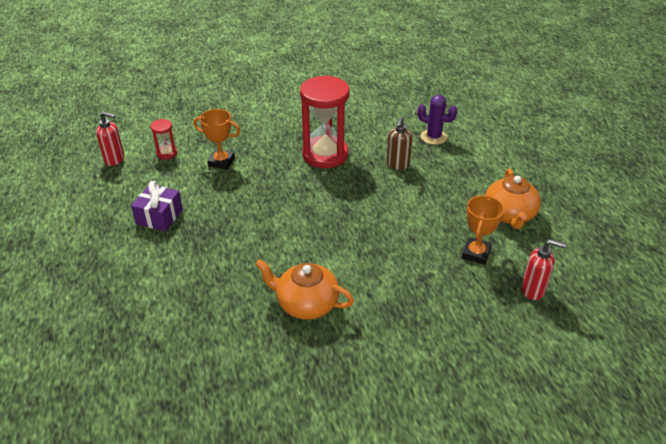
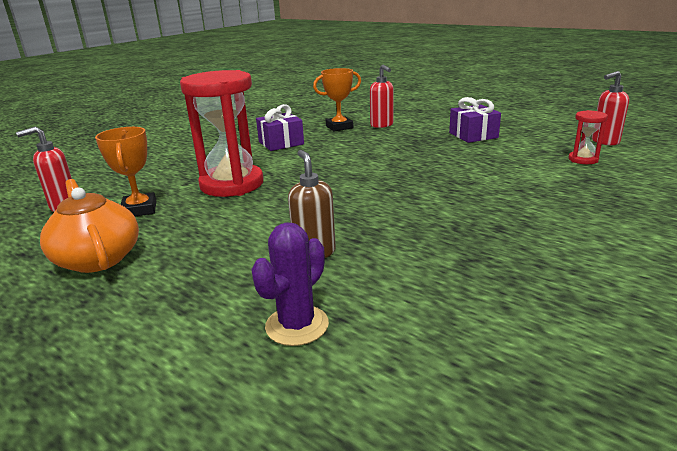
camera: 145 degrees right, 15 degrees down
orange trophy [193,109,240,169] -> orange trophy moved to [313,68,361,131]
orange teapot [255,259,354,320] -> purple gift [256,104,304,151]
red hourglass [300,75,350,168] -> red hourglass moved to [180,70,264,197]
purple cactus [418,95,458,145] -> purple cactus turned 45 degrees counterclockwise [251,222,329,346]
none -> red soap dispenser [370,64,394,128]

